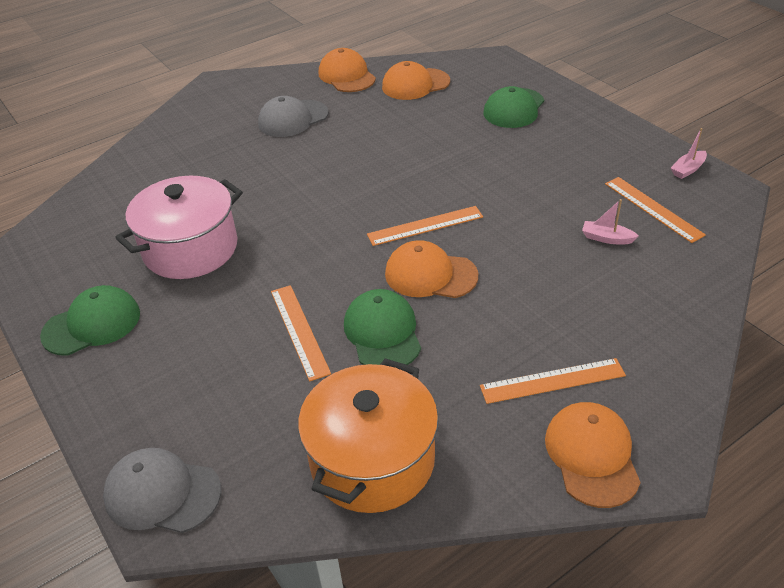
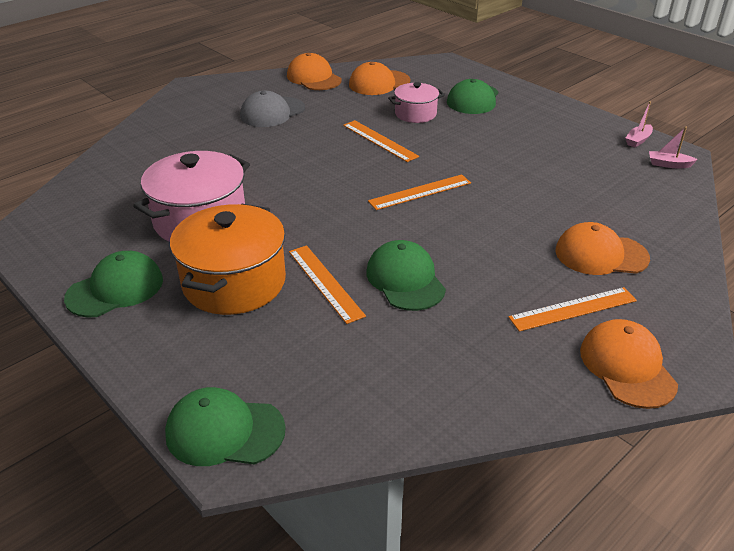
camera: 10 degrees left, 5 degrees down
grey cap [103,448,221,533] -> green cap [165,387,286,466]
orange pot [298,359,439,513] -> orange pot moved to [170,204,286,315]
orange cap [385,240,478,298] -> orange cap moved to [555,222,650,275]
pink boat [582,199,639,244] -> pink boat moved to [649,127,698,168]
orange ruler [605,177,706,243] -> orange ruler moved to [343,120,419,162]
none -> pink pot [388,82,445,123]

